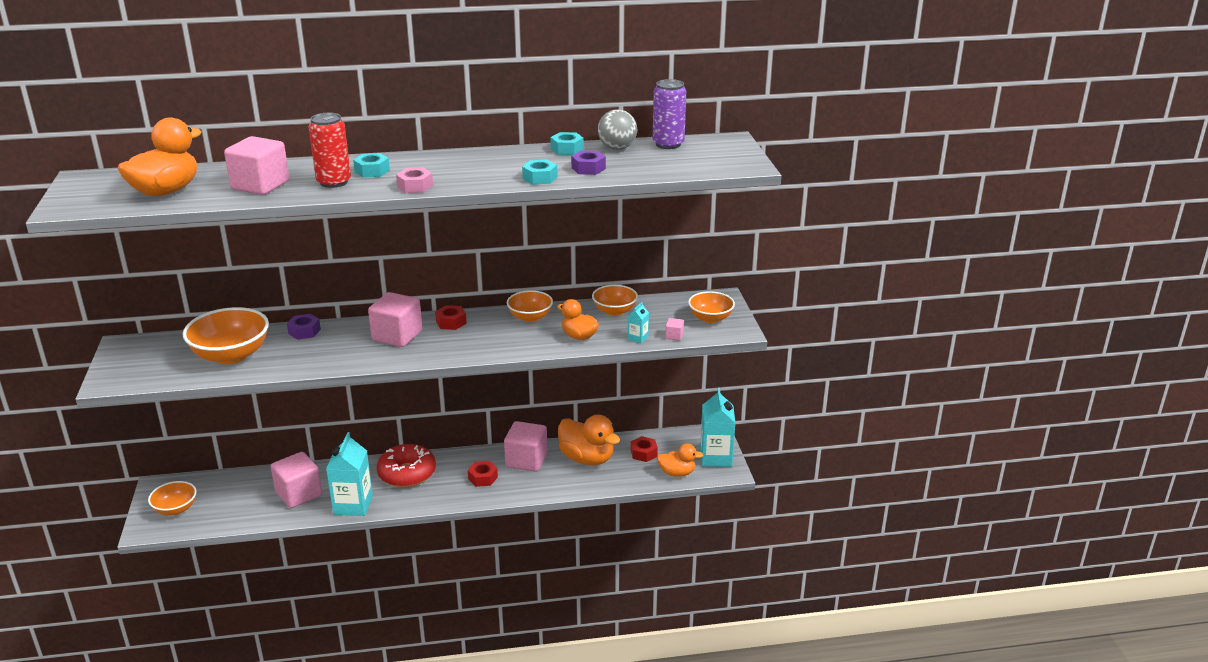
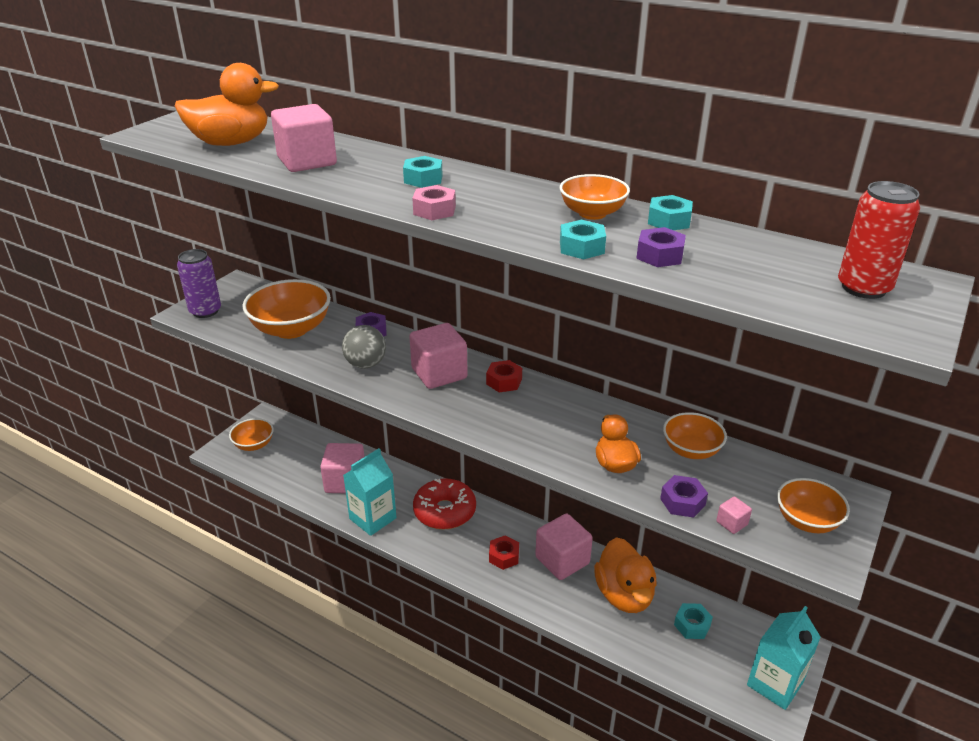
camera: 40 degrees right, 5 degrees up
red can [309,113,351,188] -> red can moved to [838,181,920,299]
orange bowl [507,290,553,322] -> orange bowl moved to [559,174,630,220]
grey ball [598,109,637,150] -> grey ball moved to [342,325,386,369]
turquoise carton [628,302,649,343] -> purple nut [660,475,708,518]
red nut [631,436,658,462] -> turquoise nut [674,603,713,639]
purple can [652,79,686,149] -> purple can moved to [177,249,221,318]
orange duck [657,443,703,477] -> none

